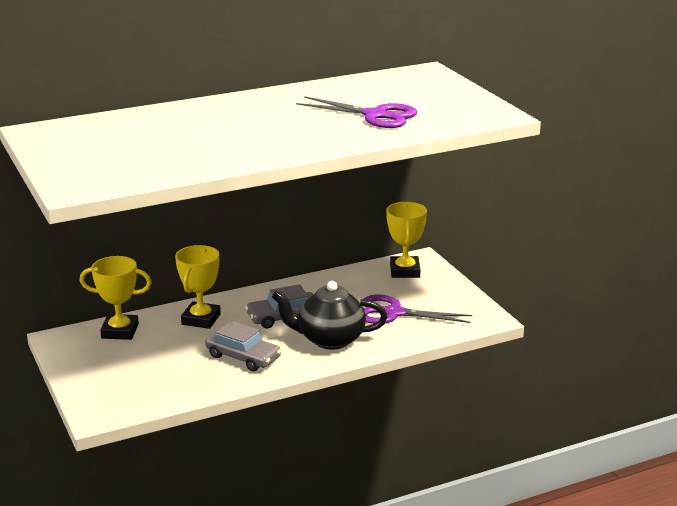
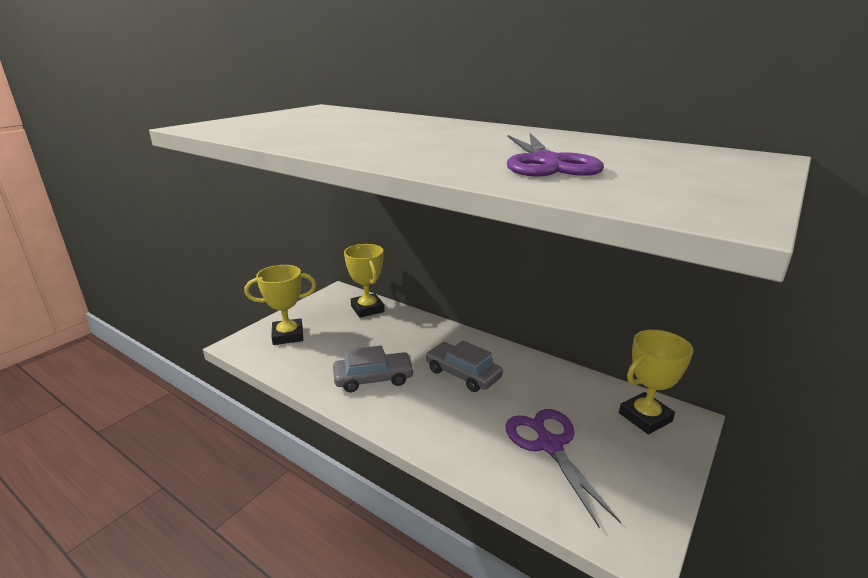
camera: 60 degrees right, 0 degrees up
yellow trophy [175,245,221,329] -> yellow trophy moved to [244,265,316,345]
grey car [205,321,281,371] -> grey car turned 105 degrees counterclockwise [333,346,415,392]
black teapot [272,281,387,350] -> none

